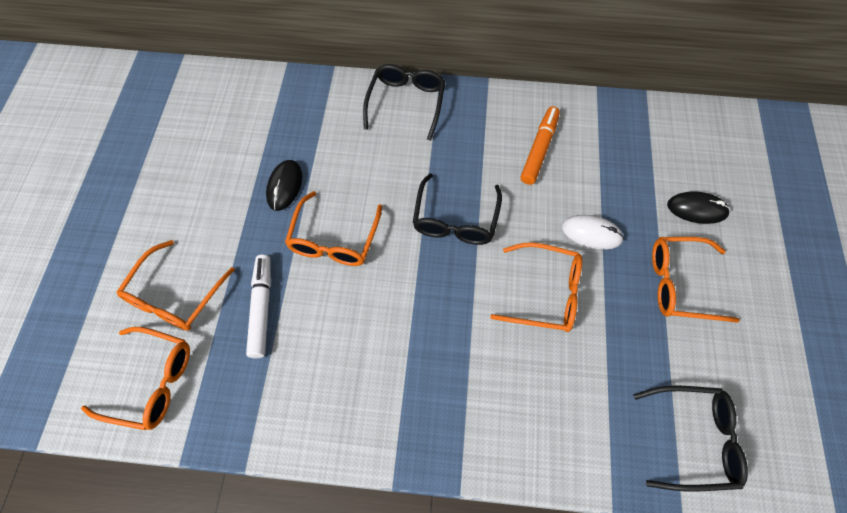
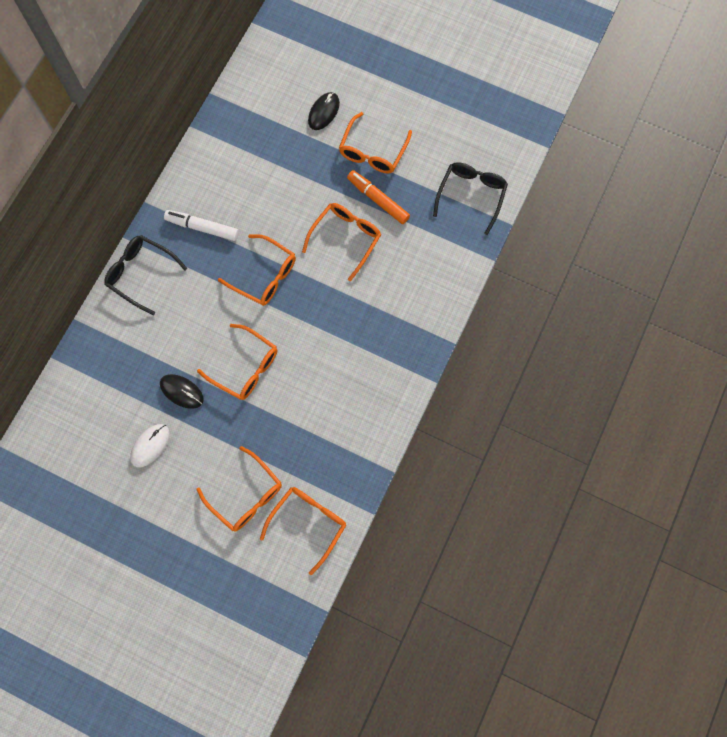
camera: 70 degrees left, 10 degrees up
white marker [246,255,271,358] -> white marker moved to [164,210,239,241]
black glasses [413,173,502,245] -> orange glasses [218,234,296,306]
orange marker [521,106,560,185] -> orange marker moved to [347,170,410,224]
white mouse [562,215,624,250] -> white mouse moved to [130,424,170,467]

